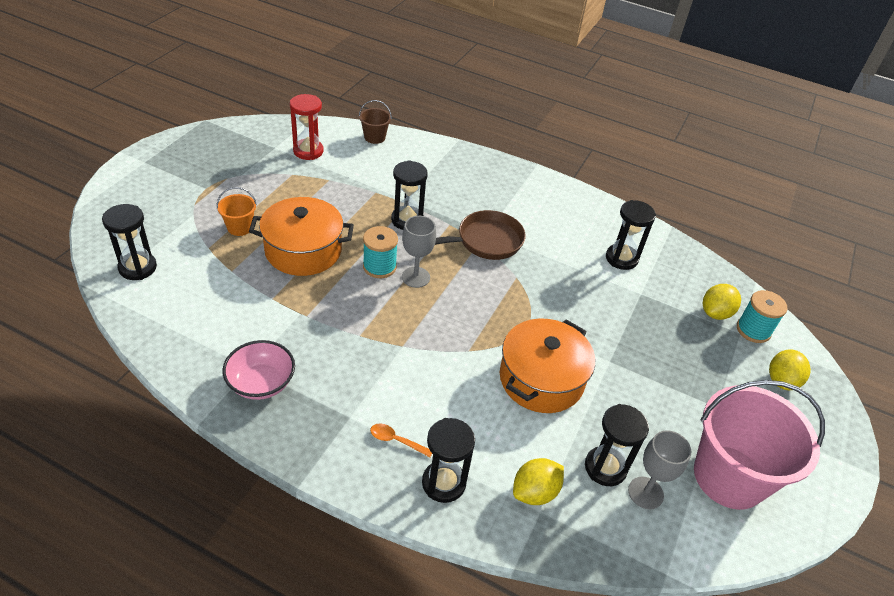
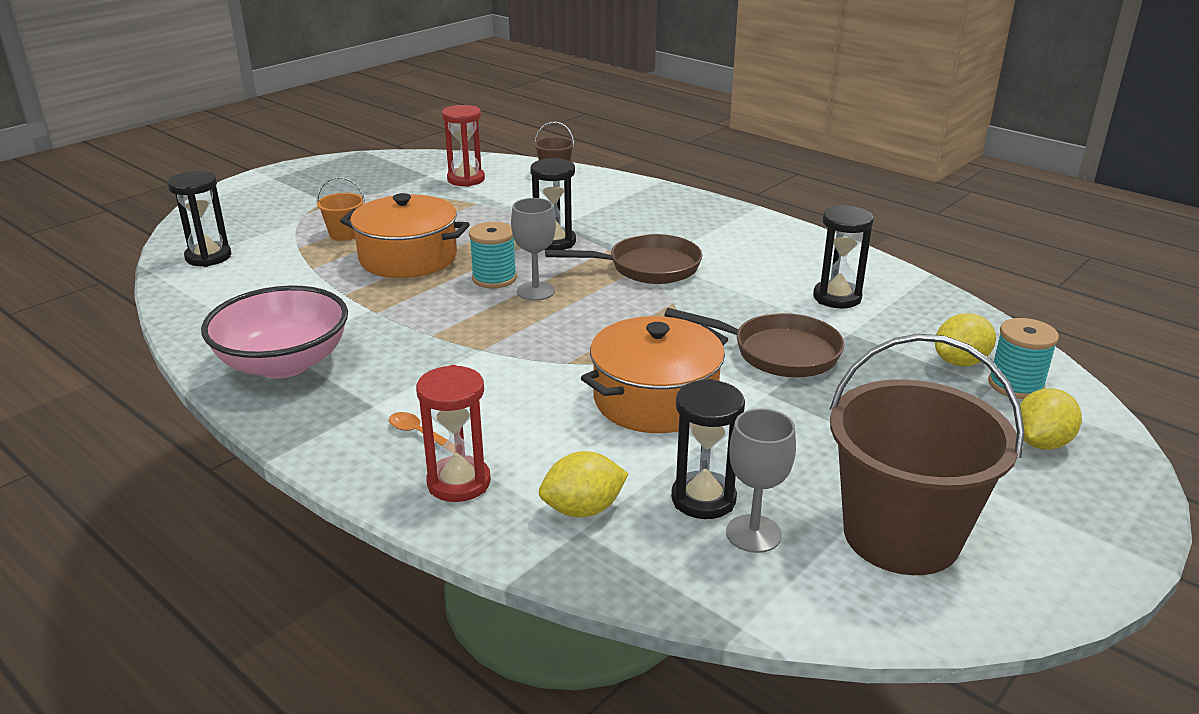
camera: 20 degrees right, 15 degrees down
pink bowl [222,340,295,400] -> pink bowl [201,285,348,379], size x1.53
black hourglass [422,418,475,503] -> red hourglass [416,365,491,502]
pink bucket [694,380,825,510] -> brown bucket [830,334,1024,575]
none -> brown pan [664,308,844,377]

